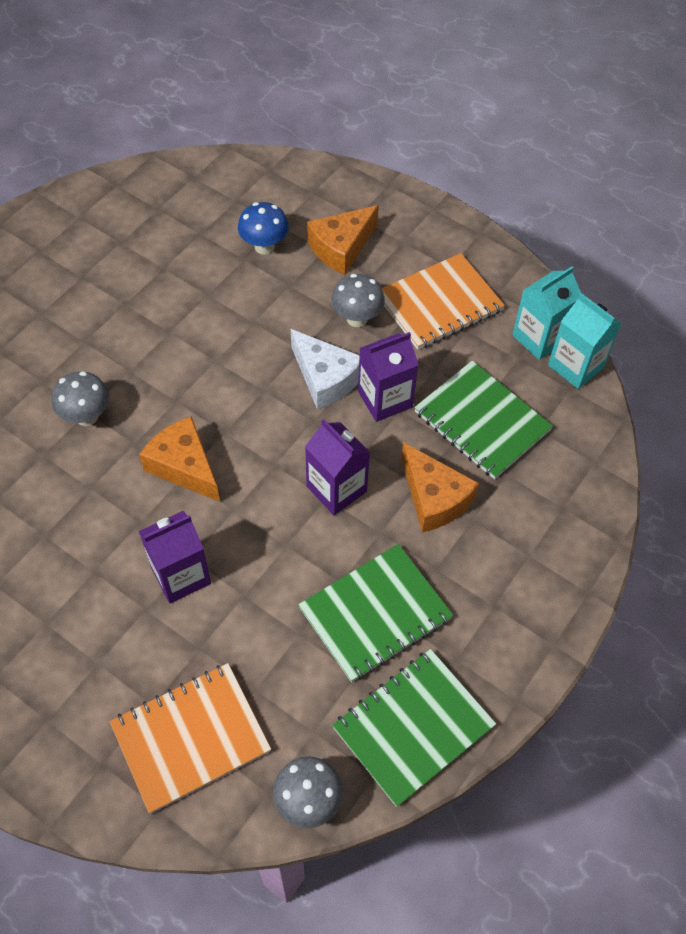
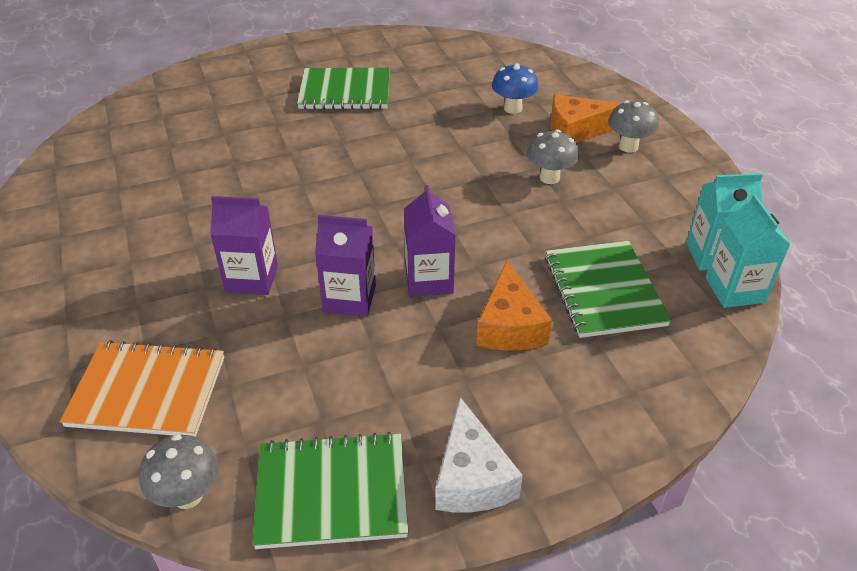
camera: 35 degrees right, 15 degrees down
grey mushroom [52,371,110,426] -> grey mushroom moved to [608,100,659,153]
orange cheese [139,416,220,502] -> none
white cheese [291,329,360,410] -> white cheese moved to [435,397,523,512]
green notebook [298,544,453,682] -> green notebook moved to [297,68,390,110]
purple carton [358,332,418,422] -> purple carton moved to [315,215,376,317]
orange notebook [382,253,505,350] -> none

